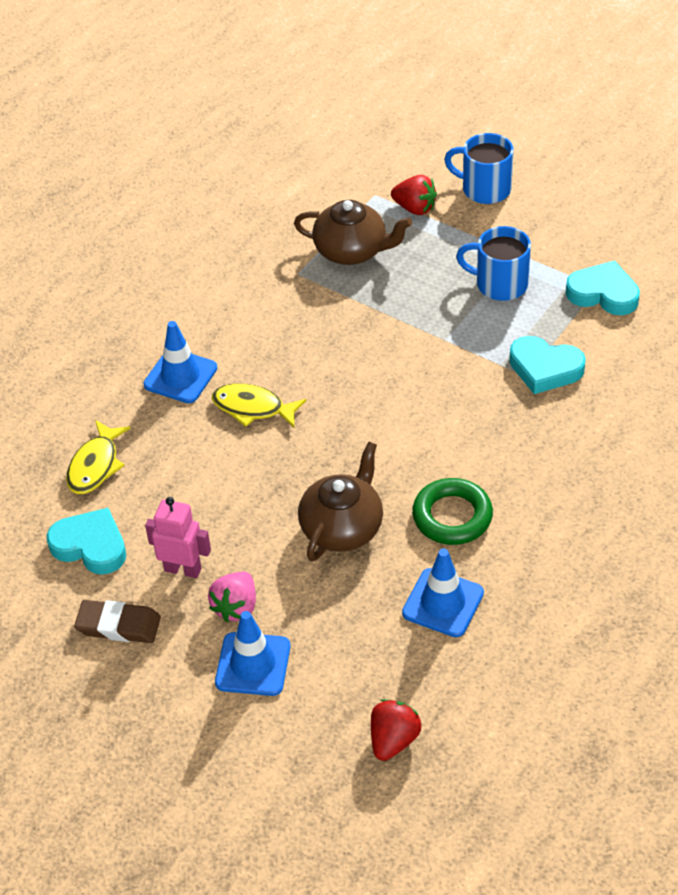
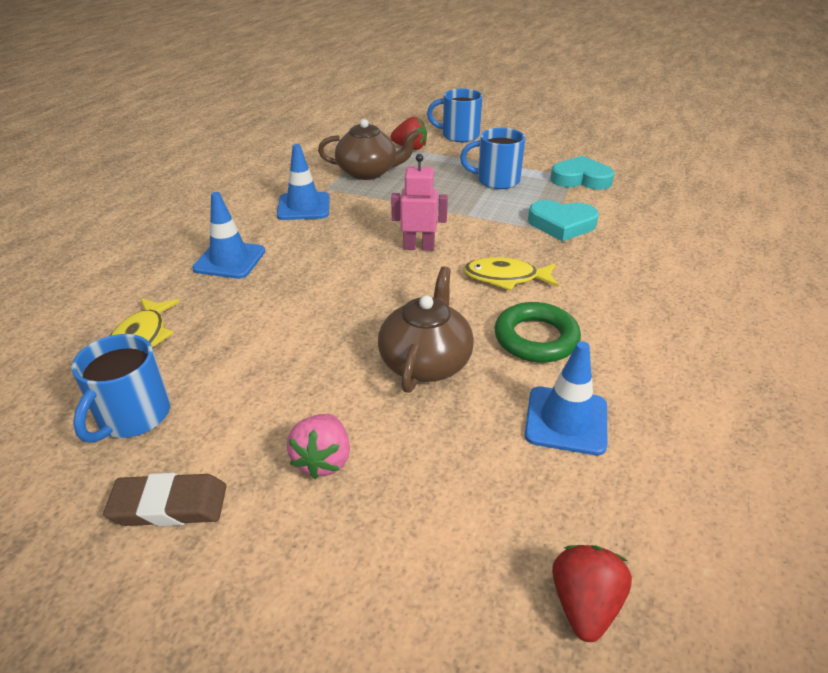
camera: 15 degrees left, 10 degrees down
turquoise heart [47,508,126,575] -> blue mug [71,334,170,443]
pink robot [145,497,211,578] -> pink robot moved to [391,154,448,251]
yellow fish [212,383,307,427] -> yellow fish moved to [463,257,559,291]
blue traffic cone [215,611,290,696] -> blue traffic cone moved to [277,144,330,220]

